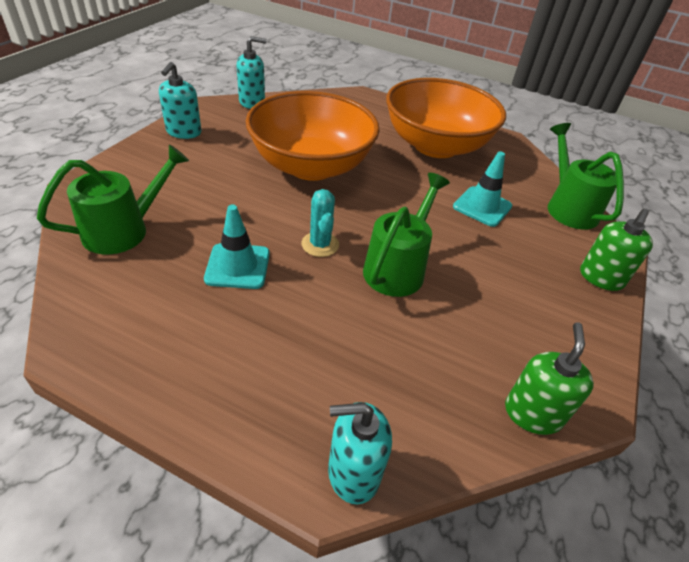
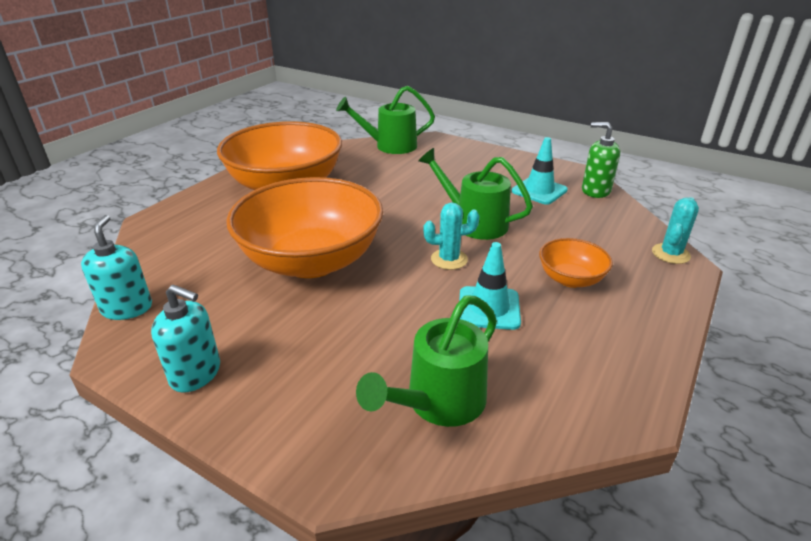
camera: 80 degrees left, 10 degrees down
green watering can [37,144,189,254] -> green watering can turned 105 degrees counterclockwise [356,295,497,427]
turquoise soap dispenser [328,402,392,504] -> turquoise cactus [652,197,699,264]
turquoise traffic cone [453,152,512,227] -> turquoise traffic cone moved to [512,137,568,205]
green soap dispenser [580,209,653,291] -> none
none -> orange bowl [539,238,613,288]

